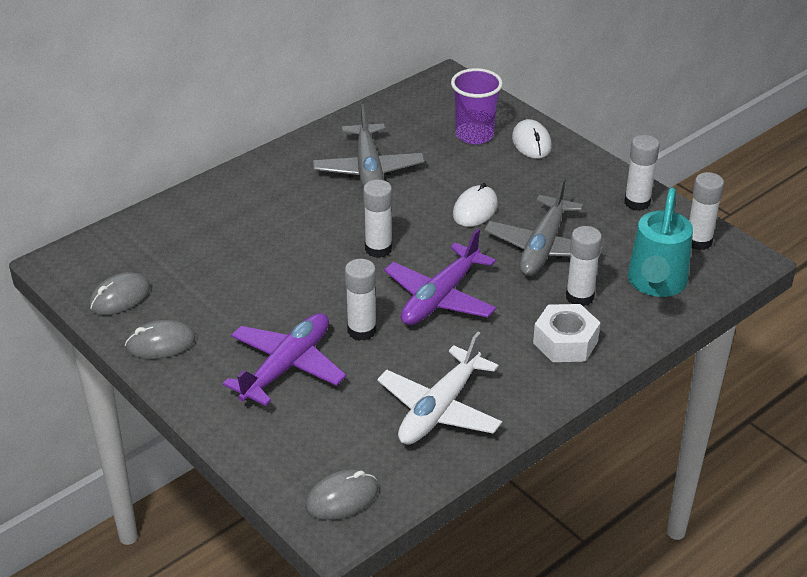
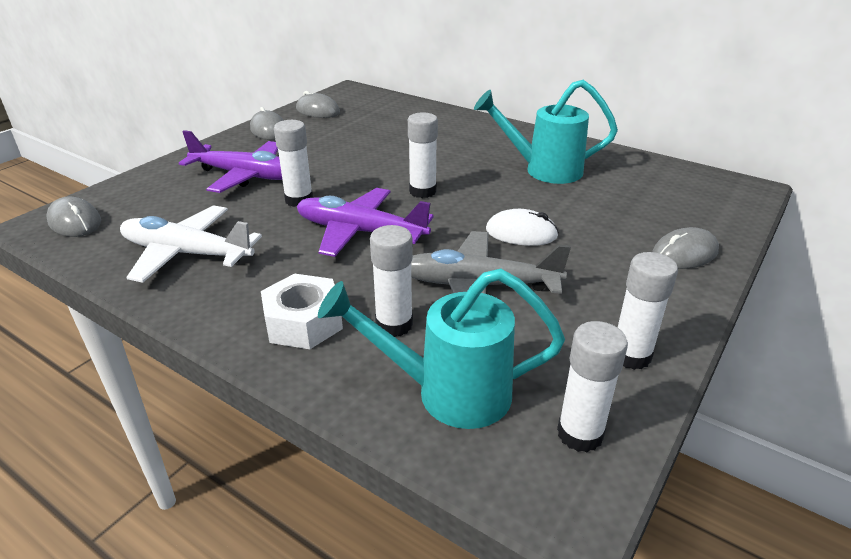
camera: 75 degrees right, 5 degrees down
grey plane [313,104,425,188] -> turquoise watering can [474,80,618,184]
purple cup [451,68,503,144] -> none
white mouse [512,119,552,159] -> grey mouse [652,227,719,269]

